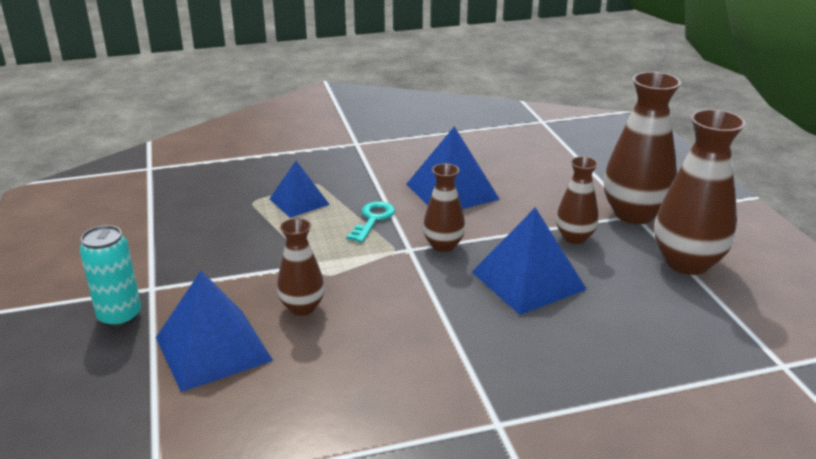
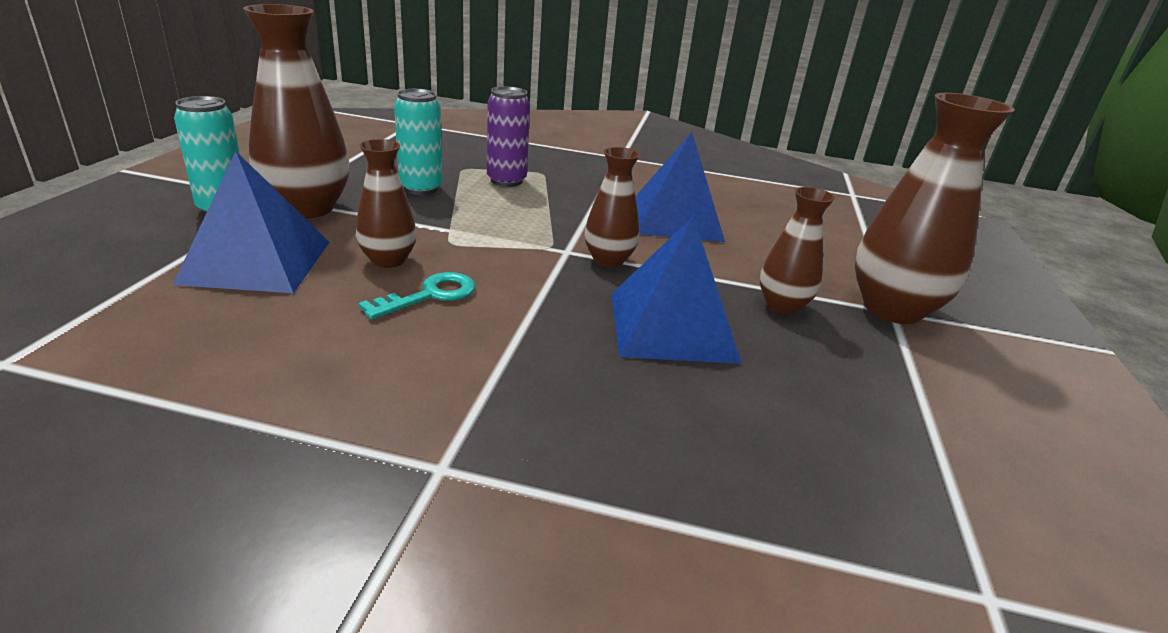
camera: 25 degrees right, 0 degrees up
blue pyramid [269,161,330,218] -> purple can [487,86,530,187]
turquoise key [347,201,395,242] -> turquoise key moved to [358,272,475,320]
brown vase [655,109,746,275] -> brown vase moved to [243,4,349,219]
none -> turquoise can [394,89,442,195]

